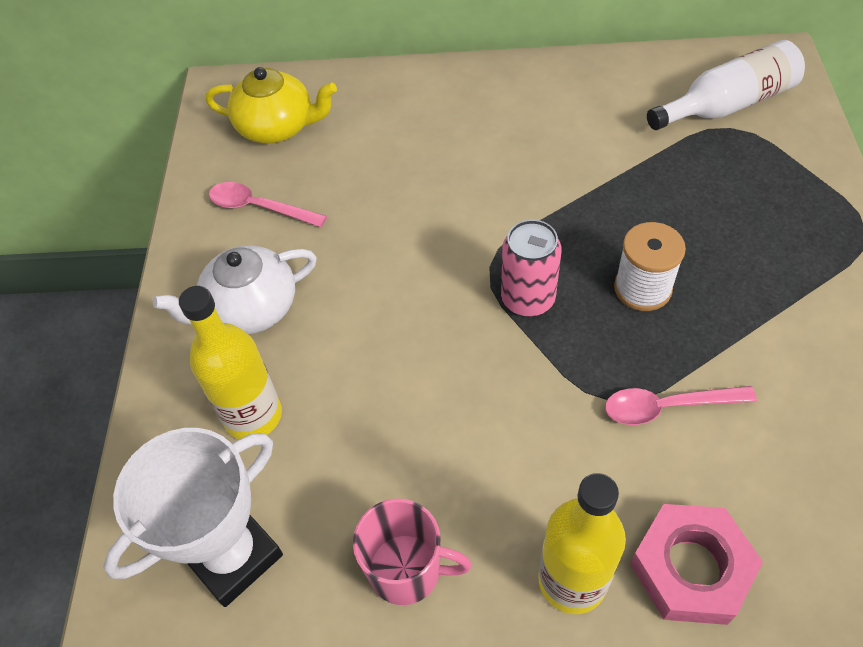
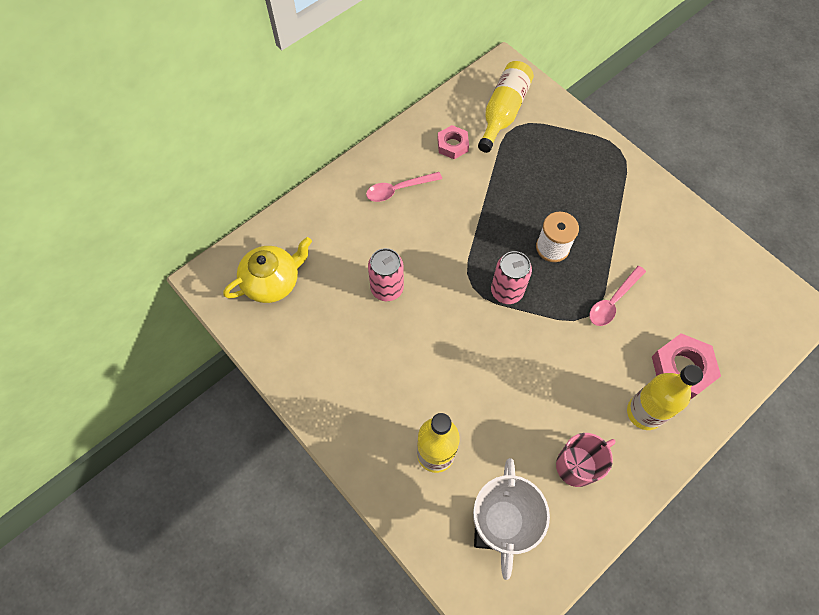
camera: 45 degrees left, 10 degrees up
white teapot [153,245,317,334] -> none
pink spoon [209,182,327,227] -> pink spoon moved to [366,172,442,202]
white bottle [647,40,805,130] -> yellow bottle [478,61,534,153]
none -> pink can [368,248,404,301]
none -> pink nut [437,125,469,159]

